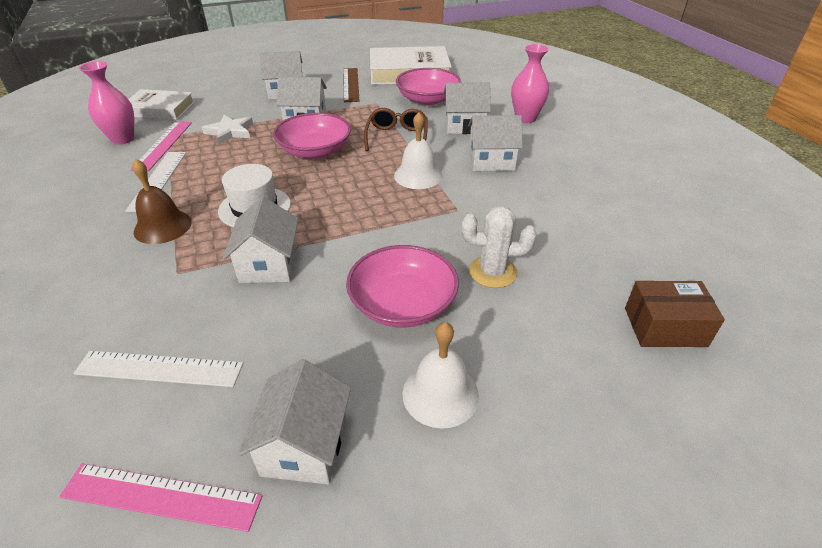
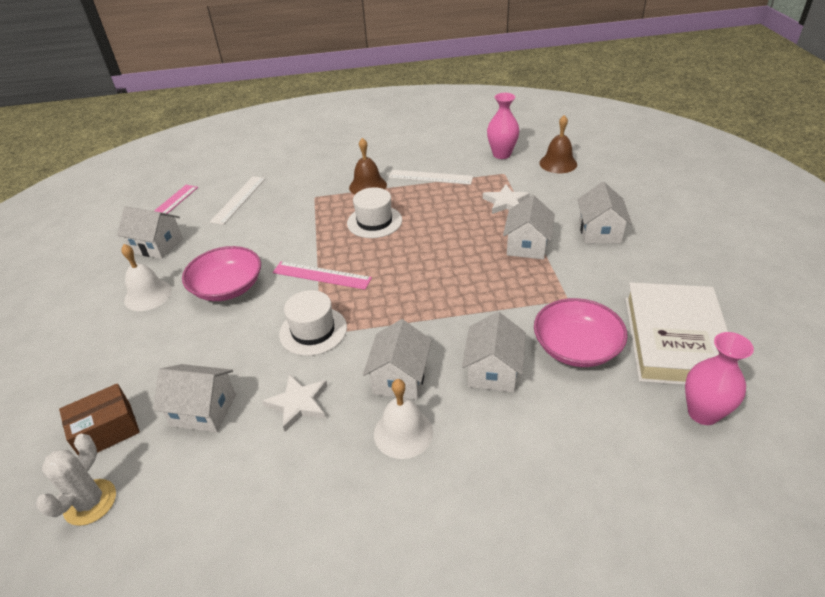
camera: 105 degrees right, 0 degrees up
white book [128,89,195,120] -> brown bell [539,115,577,173]
pink ruler [130,121,192,172] -> pink ruler moved to [273,261,372,290]
white house [223,196,299,283] -> white house moved to [153,364,236,433]
pink bowl [273,113,351,159] -> none
brown ruler [343,68,360,102] -> none
brown glasses [364,108,428,151] -> none
white bell [394,112,442,189] -> white bell moved to [374,379,433,459]
white cactus [462,206,537,288] -> white cactus moved to [36,434,116,526]
pink vase [511,44,549,123] -> pink vase moved to [685,332,754,425]
brown box [625,281,725,347] -> brown box turned 45 degrees clockwise [59,383,140,456]
none -> white star [262,374,327,432]
none -> white hat [279,290,347,356]

